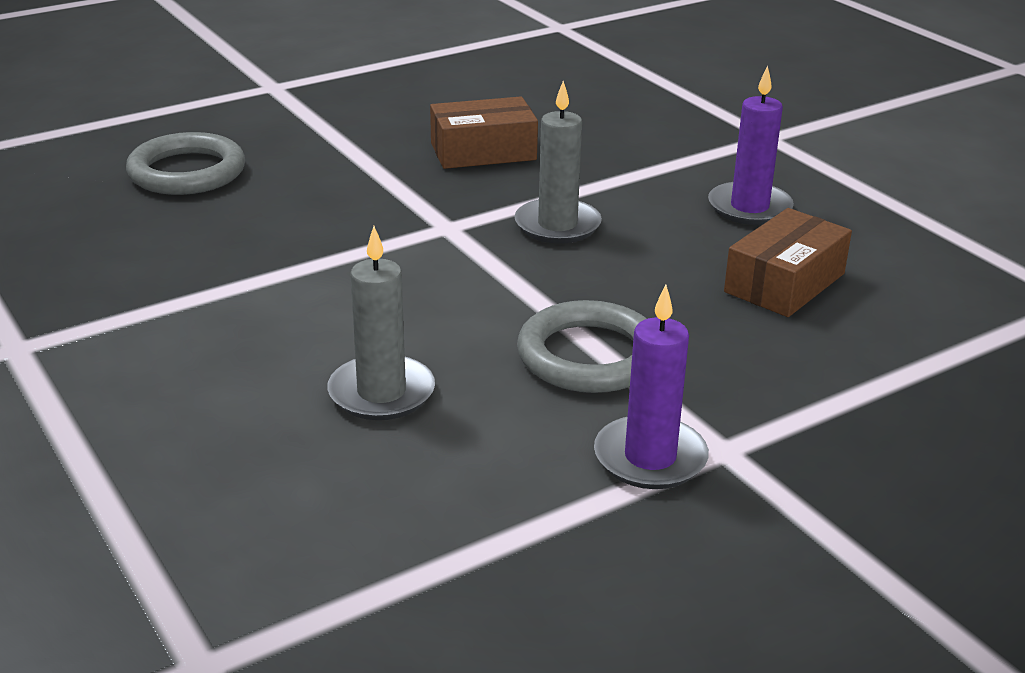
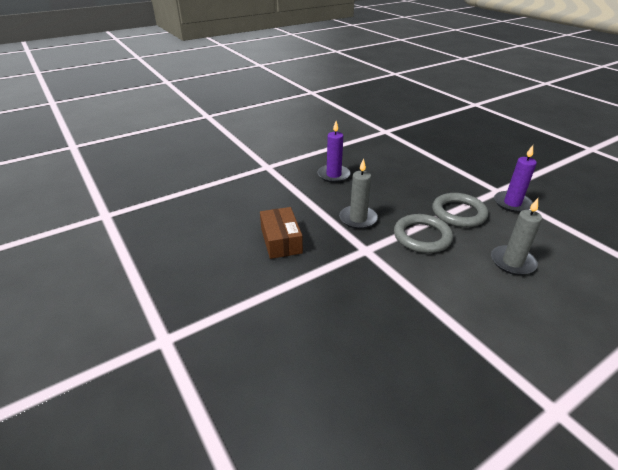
camera: 90 degrees left, 5 degrees up
grey ring [126,132,245,195] -> grey ring moved to [394,214,453,253]
brown box [724,208,852,317] -> none

